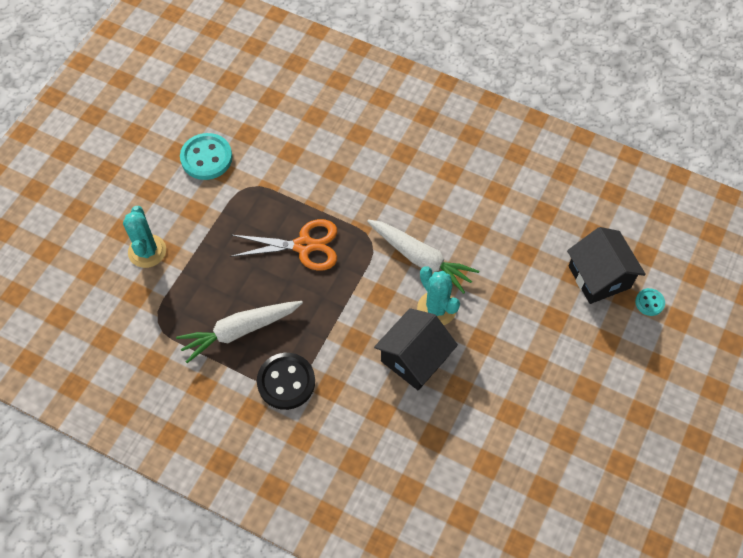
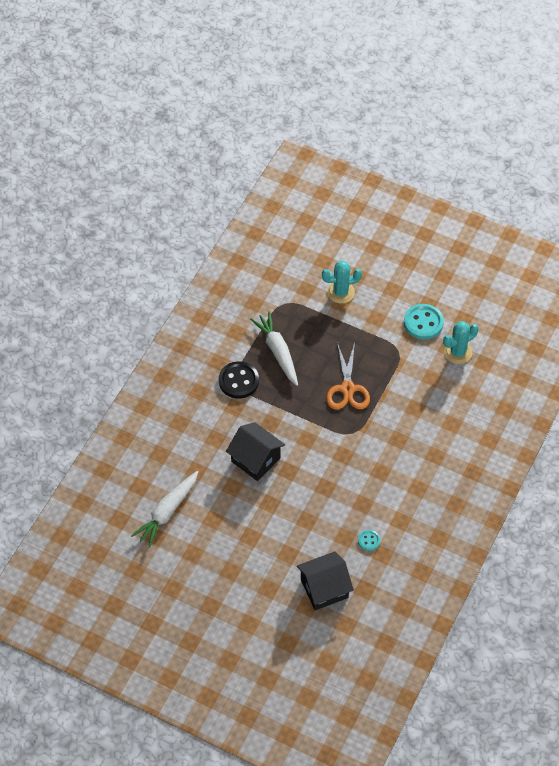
camera: 90 degrees right, 5 degrees down
white carrot [367,219,479,294] -> white carrot moved to [131,471,198,548]
turquoise cactus [417,266,460,325] -> turquoise cactus moved to [443,321,479,364]
turquoise button [635,288,665,316] -> turquoise button moved to [358,530,380,551]

